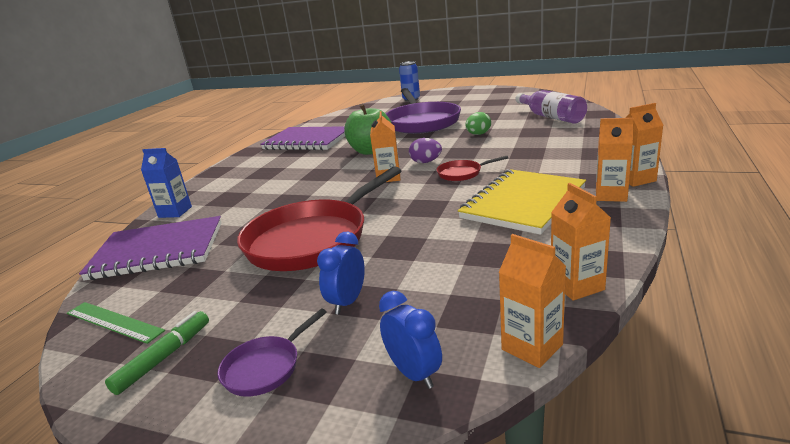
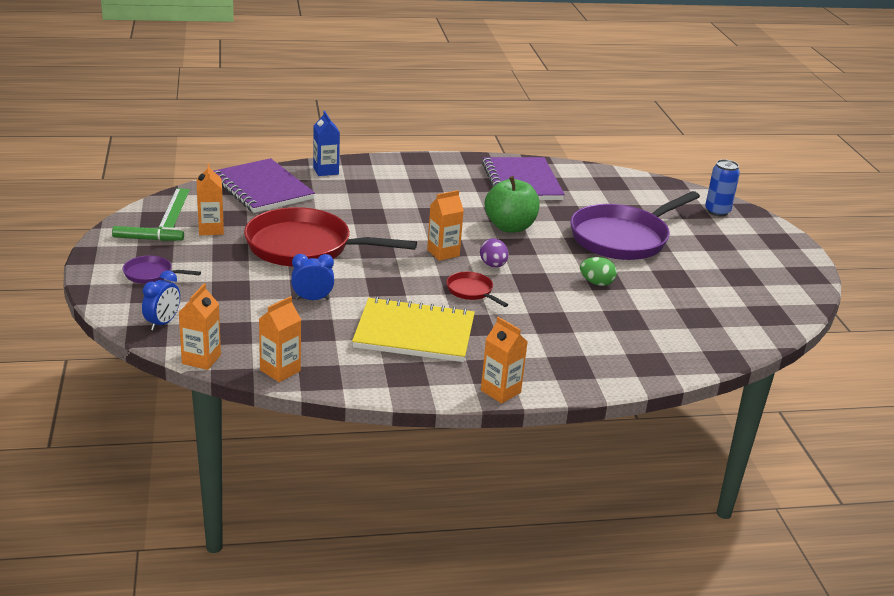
camera: 55 degrees right, 5 degrees up
blue clock [317,232,365,315] -> blue clock moved to [291,254,334,300]
purple bottle [515,90,587,124] -> none
orange carton [596,118,634,202] -> orange carton moved to [197,163,224,235]

